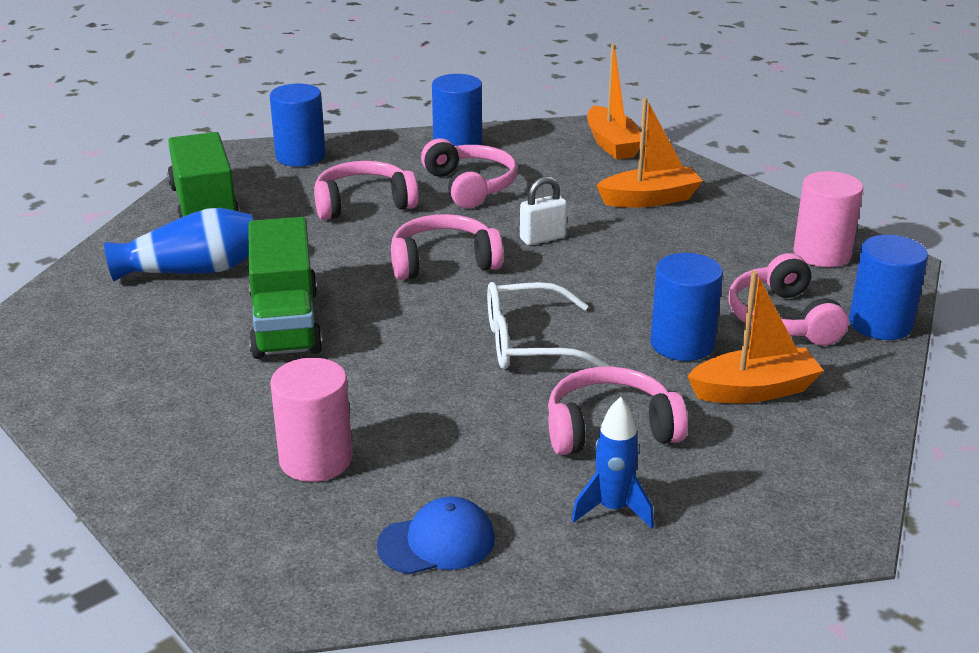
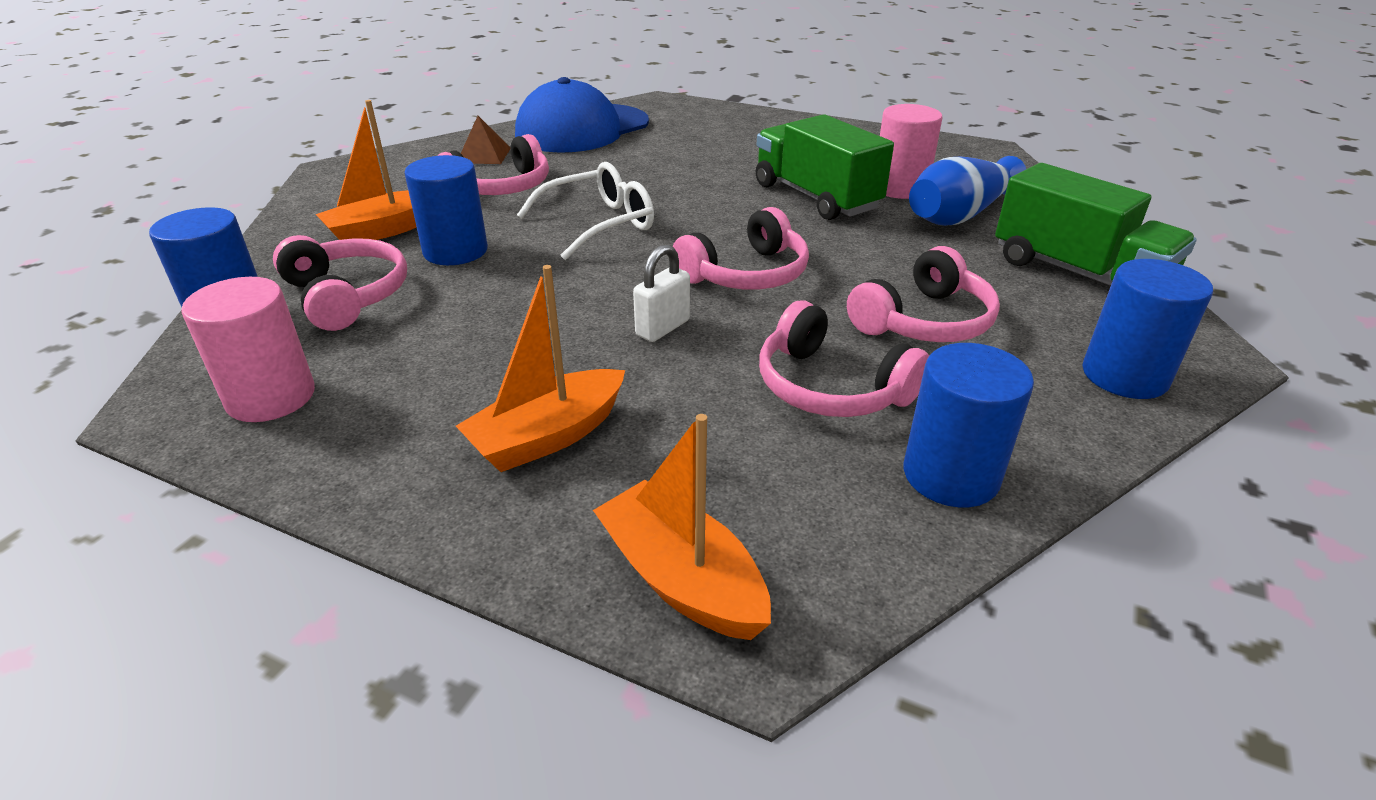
camera: 155 degrees right, 5 degrees up
pink cylinder [270,358,352,482] -> pink cylinder moved to [880,104,942,199]
blue cap [377,496,495,574] -> blue cap [515,77,649,153], size x2.01
blue rocket [571,397,654,529] -> brown pyramid [461,116,511,164]

